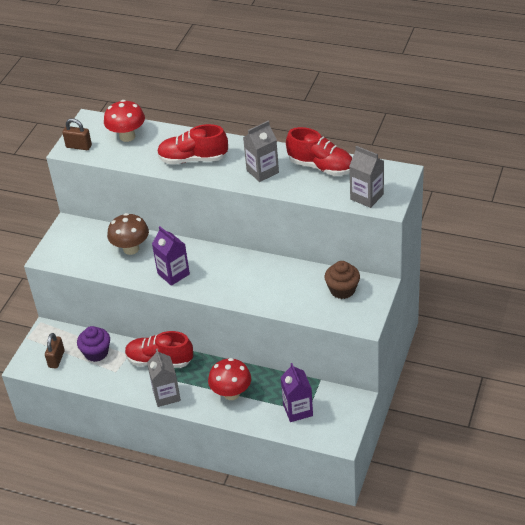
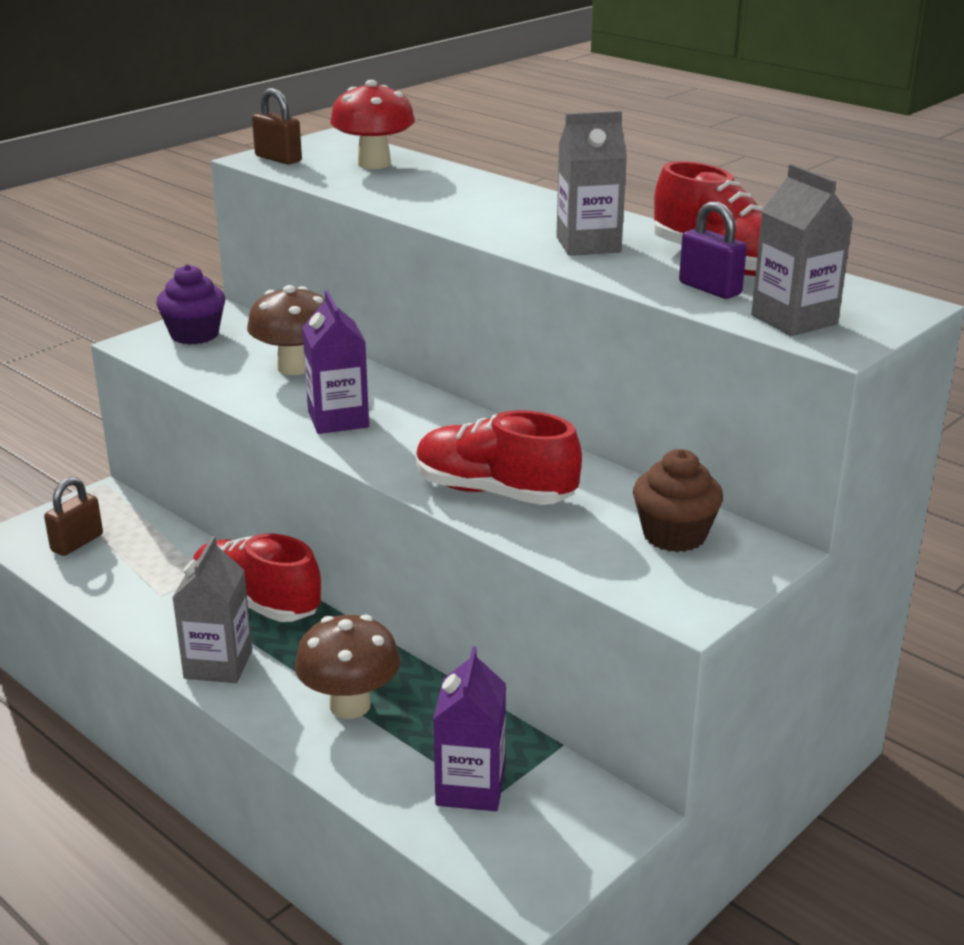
camera: 20 degrees right, 15 degrees down
purple cupcake [77,326,110,362] -> purple cupcake moved to [156,264,225,345]
red shoe [157,124,228,164] -> red shoe moved to [416,410,582,505]
red mushroom [208,358,251,400] -> brown mushroom [295,615,401,719]
none -> purple padlock [679,201,747,299]

